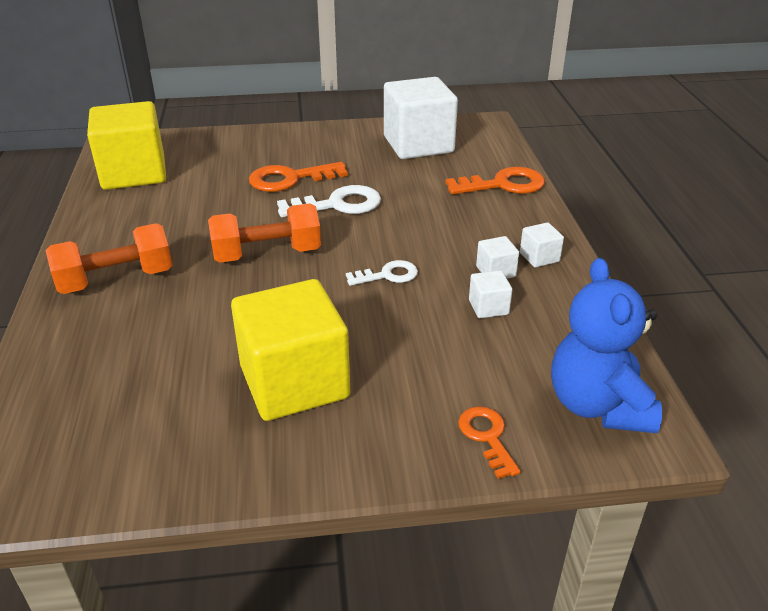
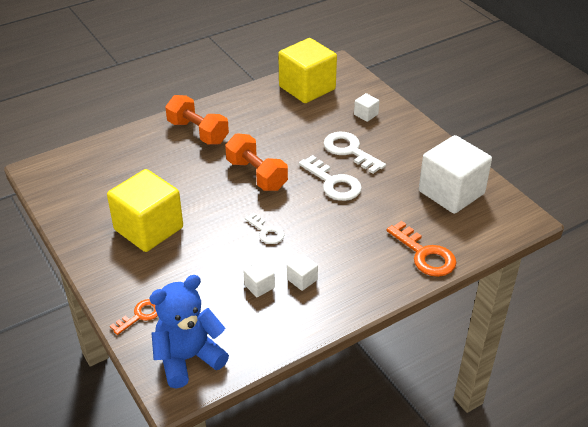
camera: 65 degrees right, 5 degrees up
orange key [249,162,348,192] -> white key [324,132,386,174]
white cube [520,222,564,268] -> white cube moved to [354,93,380,122]

